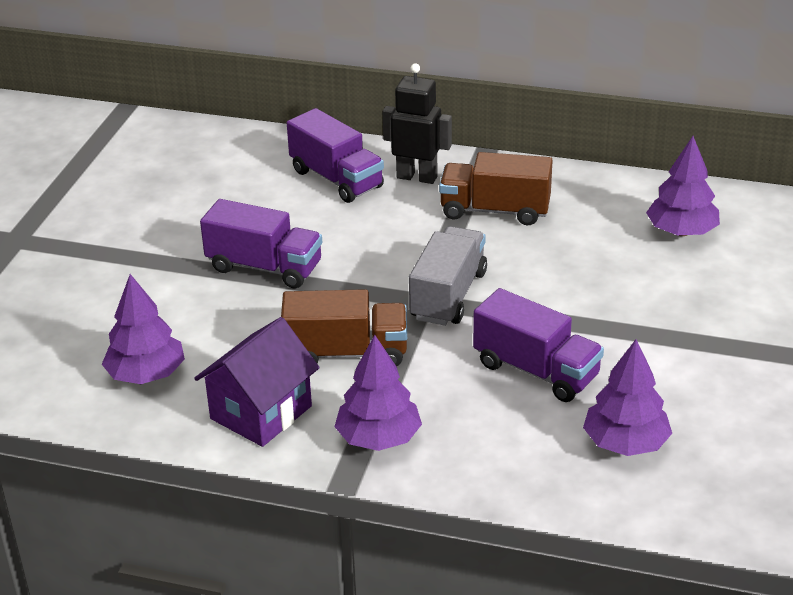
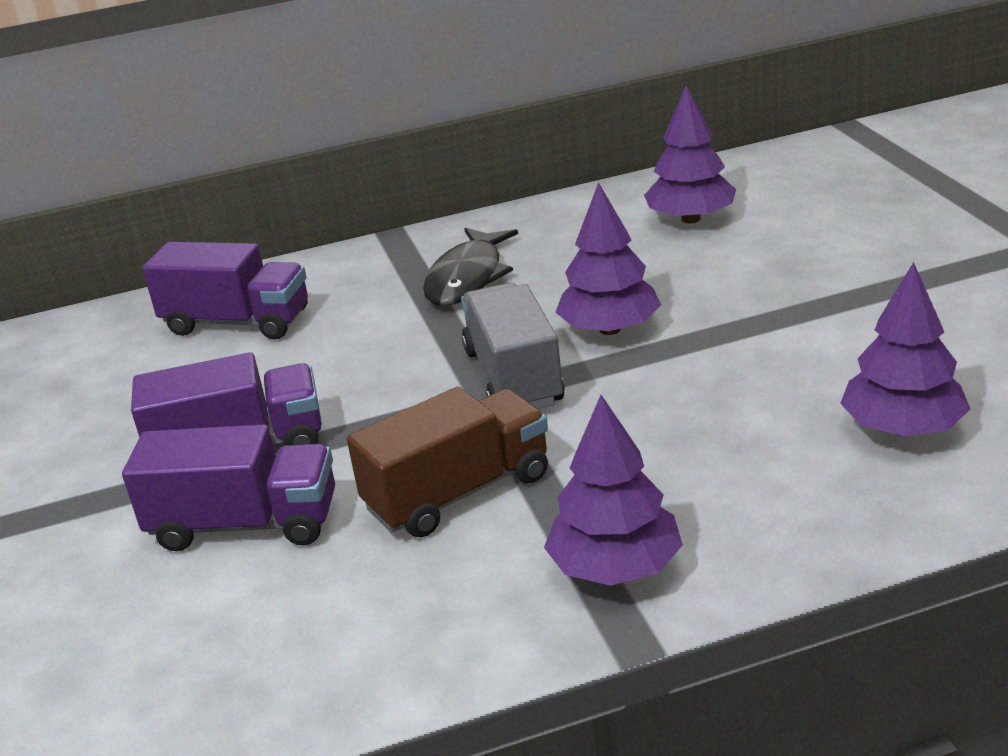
camera: 30 degrees left, 5 degrees down
purple tree [102,274,185,384] -> purple tree moved to [555,182,661,335]
purple house [194,317,320,447] -> none
black robot [383,63,452,184] -> none
brown truck [439,152,553,225] -> black fish [423,227,518,306]
purple truck [473,288,604,402] -> purple truck moved to [122,424,335,551]

